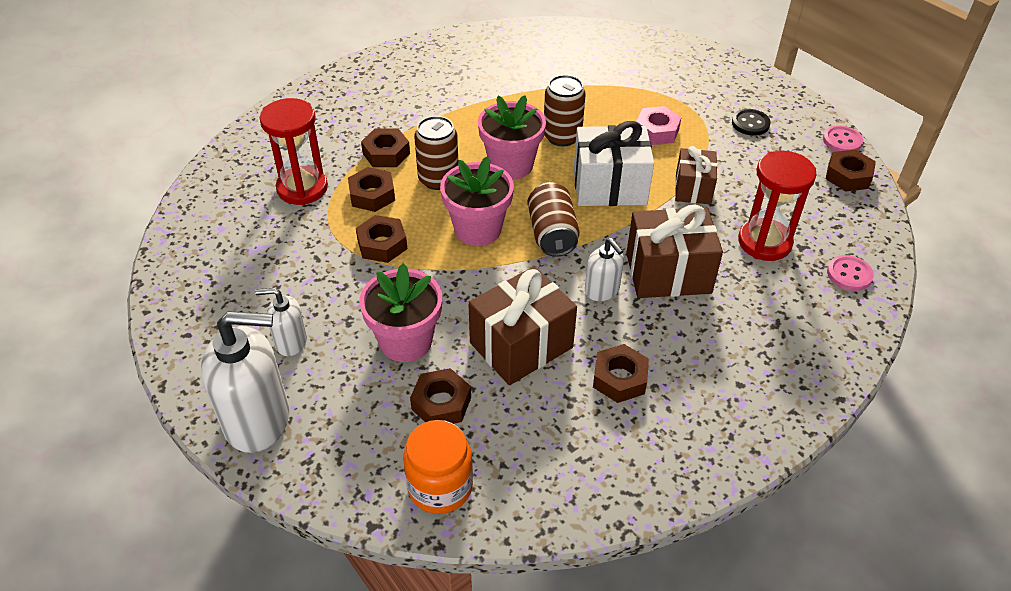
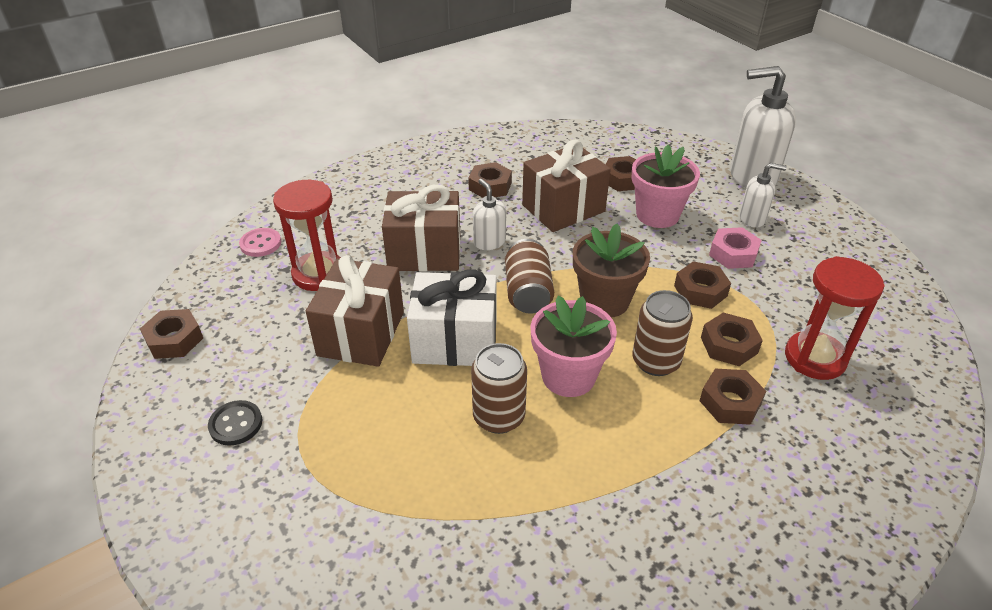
camera: 175 degrees left, 5 degrees down
orange jar [403,420,473,514] -> none
pink flower pot [440,156,514,246] -> brown flower pot [573,224,650,318]
pink nut [636,106,681,145] -> pink nut moved to [709,227,762,269]
brown gift [675,146,717,204] -> brown gift [306,255,404,367], size x1.62
pink button [823,125,863,152] -> none

